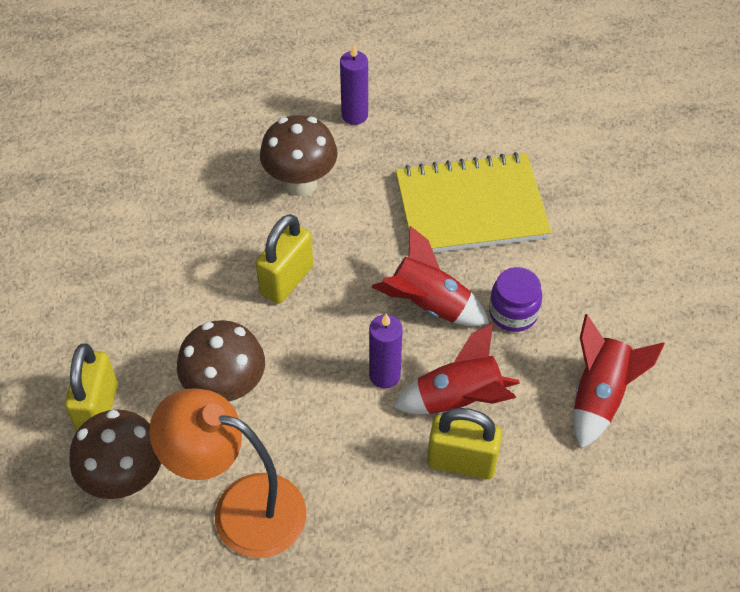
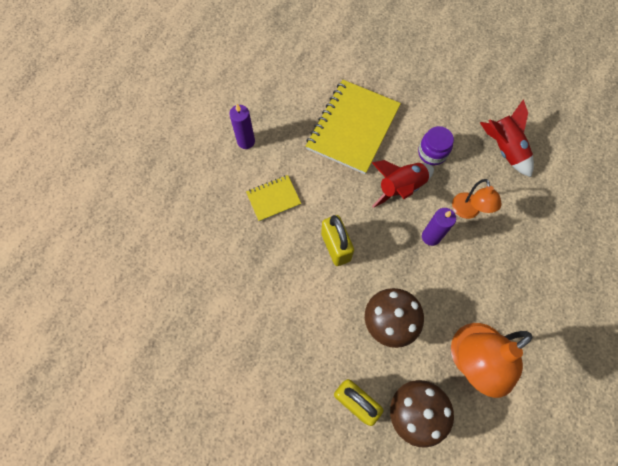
camera: 55 degrees left, 15 degrees up
brown mushroom [260,115,338,196] -> yellow notebook [246,175,301,222]
red rocket [393,323,520,414] -> orange lamp [452,179,502,219]
yellow padlock [427,408,502,479] -> none

